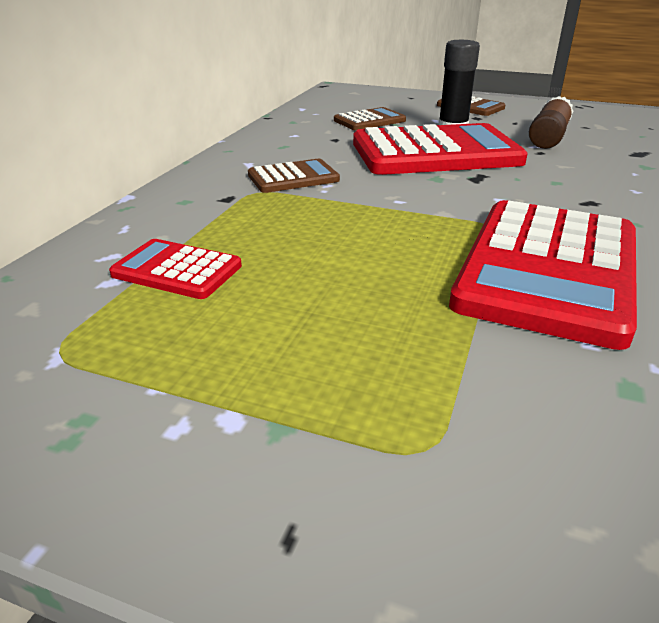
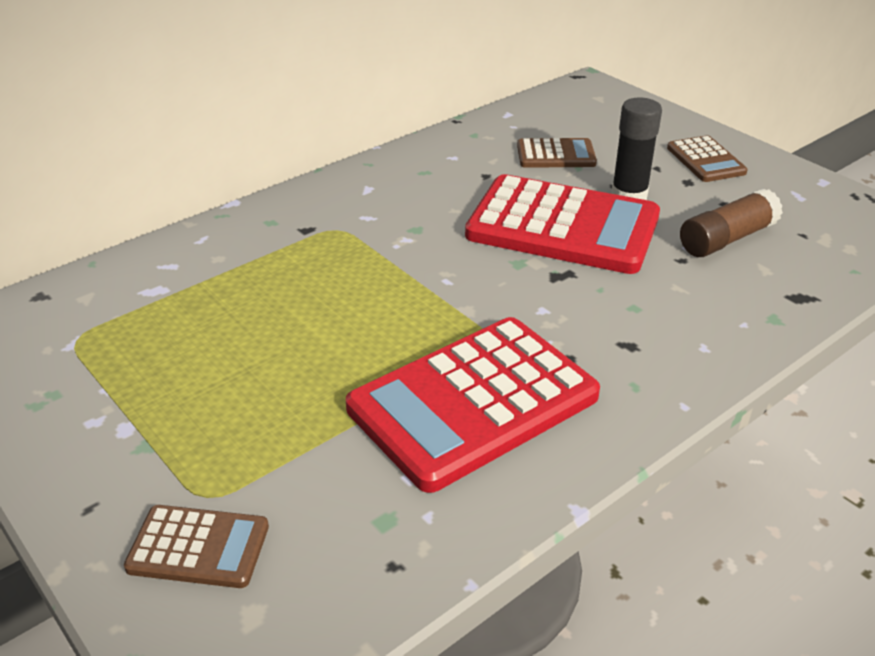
camera: 30 degrees right, 5 degrees up
red calculator [109,239,242,299] -> none
brown calculator [248,159,340,193] -> brown calculator moved to [124,505,269,588]

